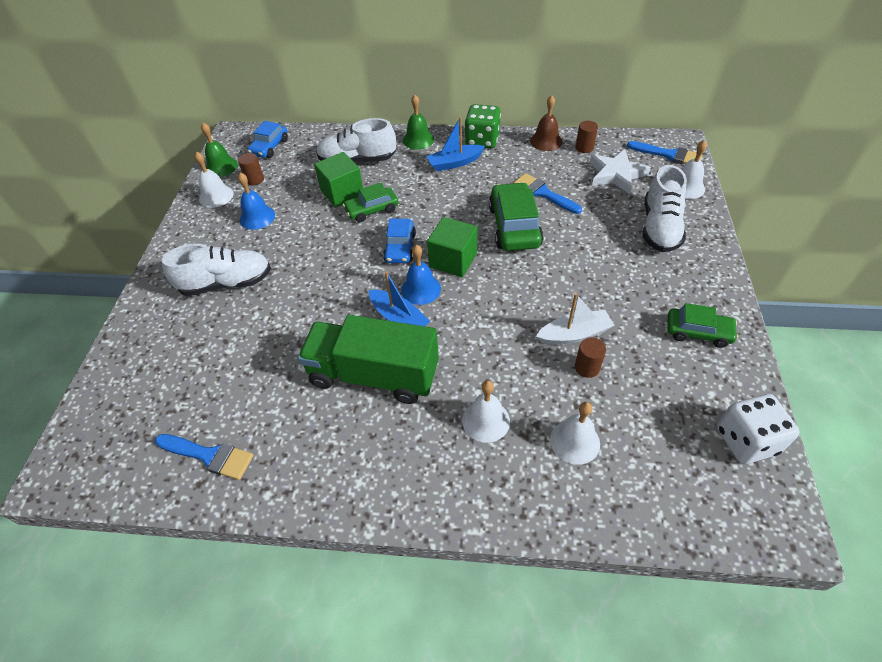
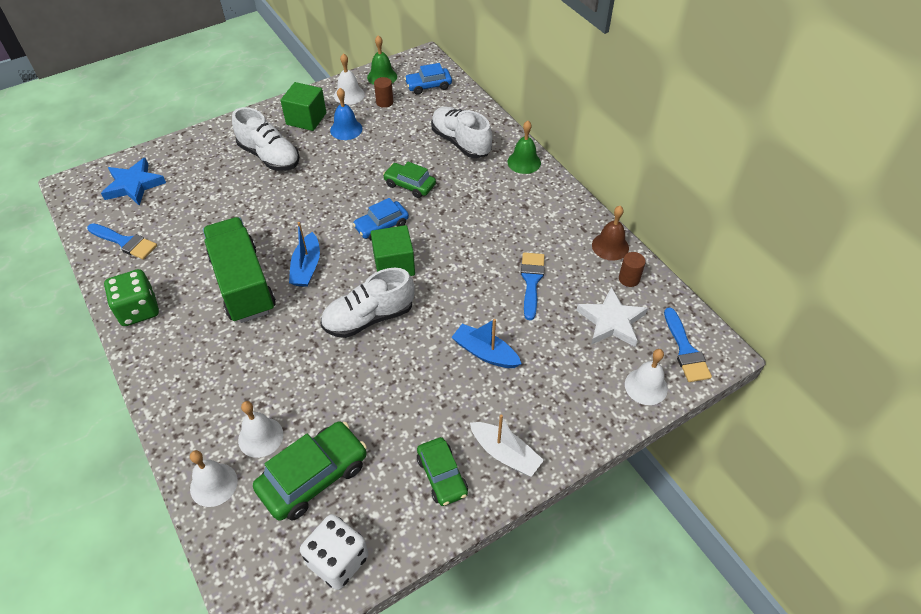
camera: 50 degrees right, 0 degrees up
blue brush [155,434,254,480] -> blue brush turned 45 degrees counterclockwise [87,223,157,260]
green cube [314,152,363,207] -> green cube moved to [281,82,326,131]
blue bell [401,245,441,305] -> none
blue boat [426,117,485,171] -> blue boat moved to [452,319,522,368]
white bell [462,380,510,443] -> white bell moved to [190,450,238,507]
green dice [465,104,501,148] -> green dice moved to [104,269,159,326]
green car [489,182,544,251] -> green car moved to [253,421,367,521]
white boat [536,293,615,345] -> white boat moved to [470,415,544,477]
brown cylinder [575,337,606,378] -> none
white shoe [643,165,687,252] -> white shoe moved to [321,268,414,338]
none -> blue star [101,158,166,206]

